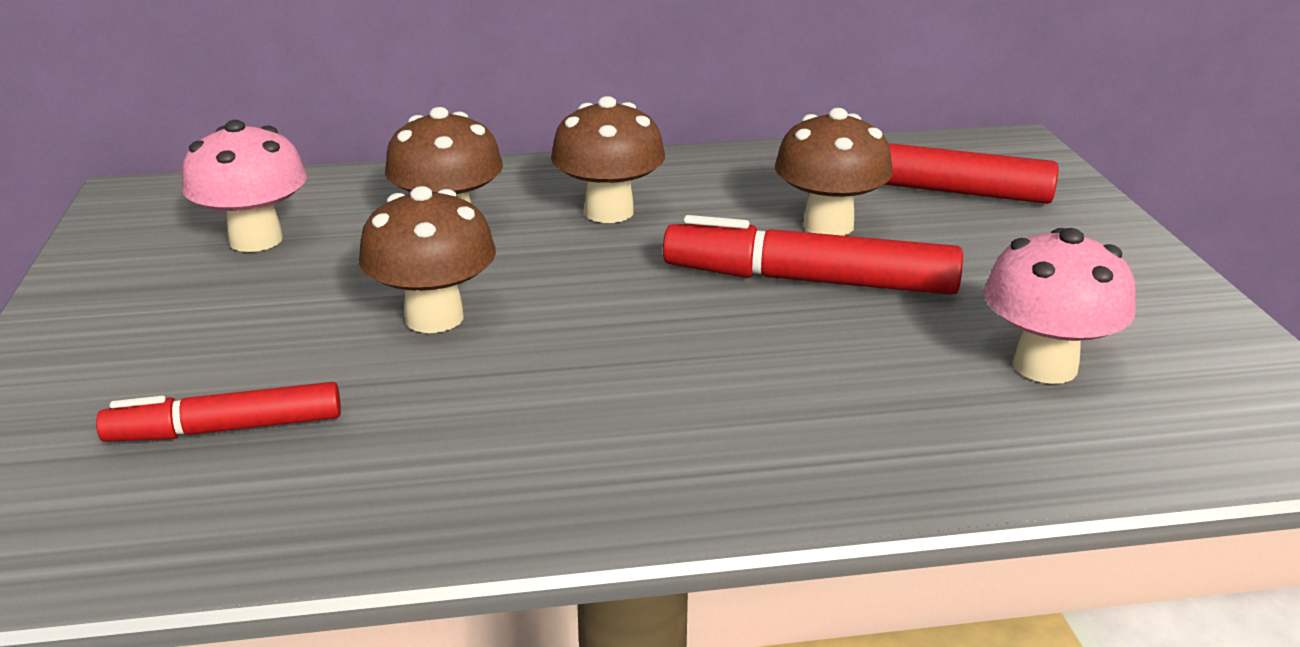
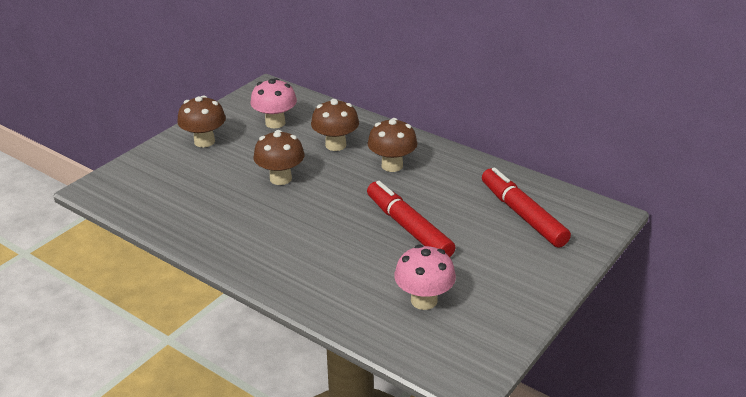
camera: 45 degrees right, 5 degrees up
red marker [96,382,341,442] -> none
brown mushroom [775,108,893,236] -> brown mushroom moved to [177,95,226,147]

